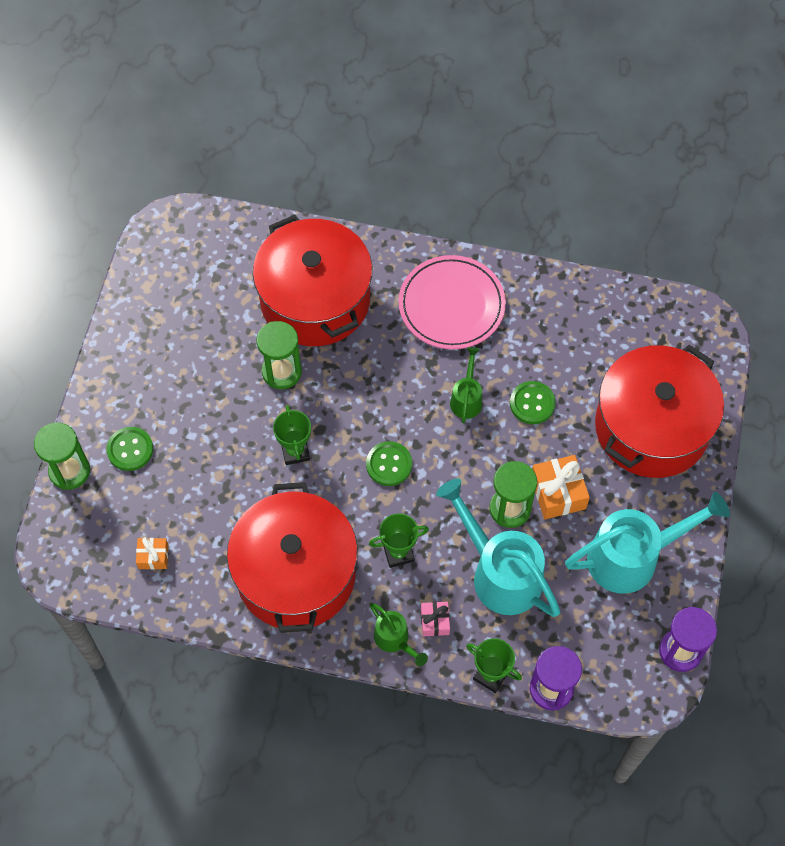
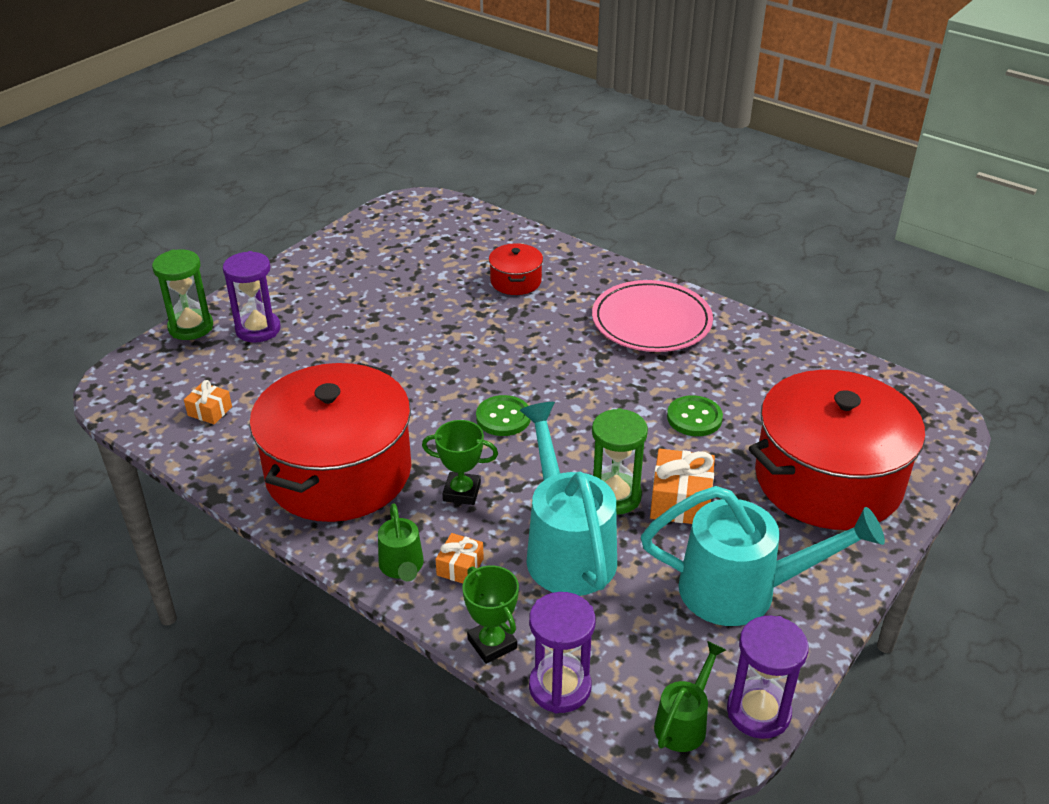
camera: 25 degrees right, 25 degrees down
green button [106,427,153,471] -> purple hourglass [223,251,281,343]
red pot [253,215,372,346] -> red pot [489,243,543,295], size x0.43
green hourglass [257,321,302,389] -> none
green trophy [273,405,311,465] -> none
pink gift [421,602,450,636] -> orange gift [436,533,484,583]
green watering can [450,347,482,423] -> green watering can moved to [654,641,726,752]

